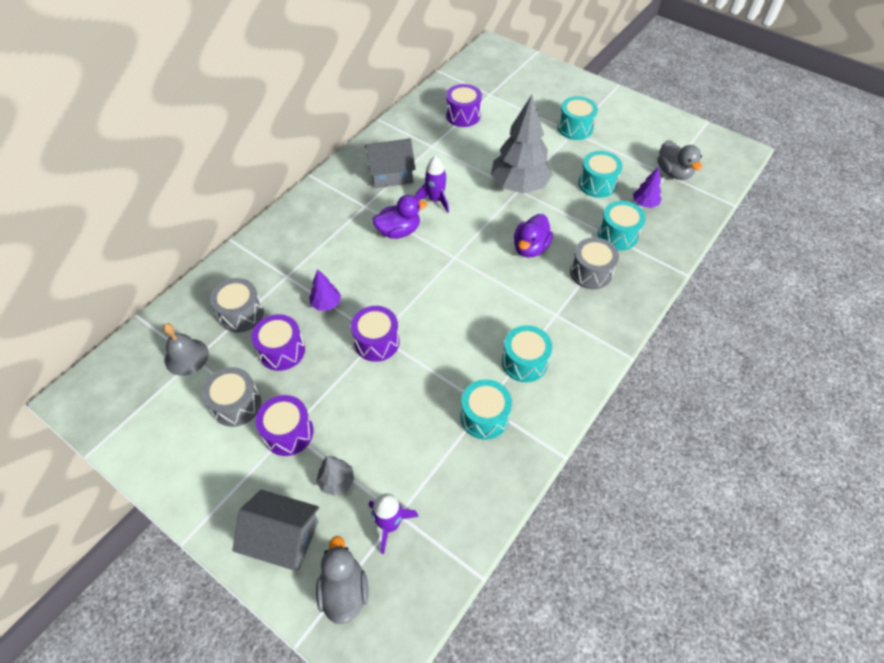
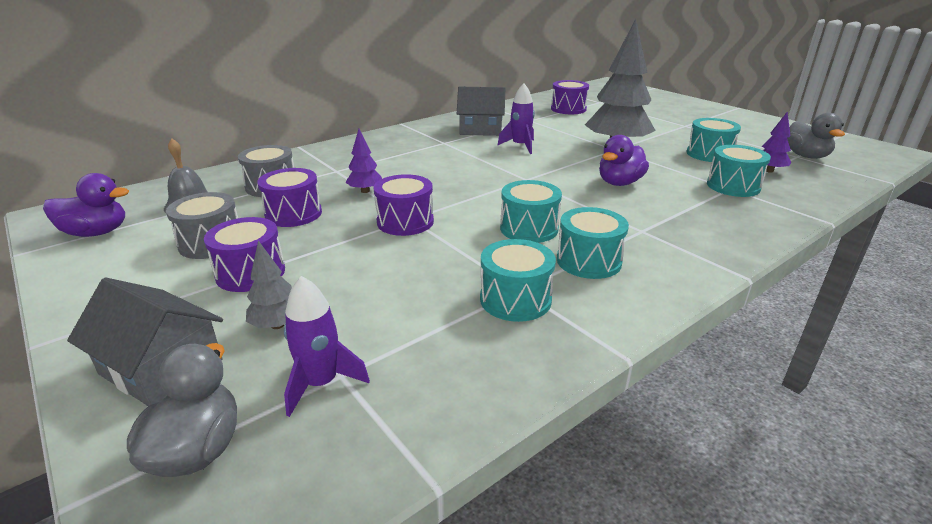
camera: 15 degrees right, 25 degrees down
purple duck [372,195,428,239] -> purple duck moved to [43,173,129,237]
turquoise drum [558,96,598,140] -> turquoise drum moved to [500,180,562,243]
grey drum [570,237,619,290] -> none

